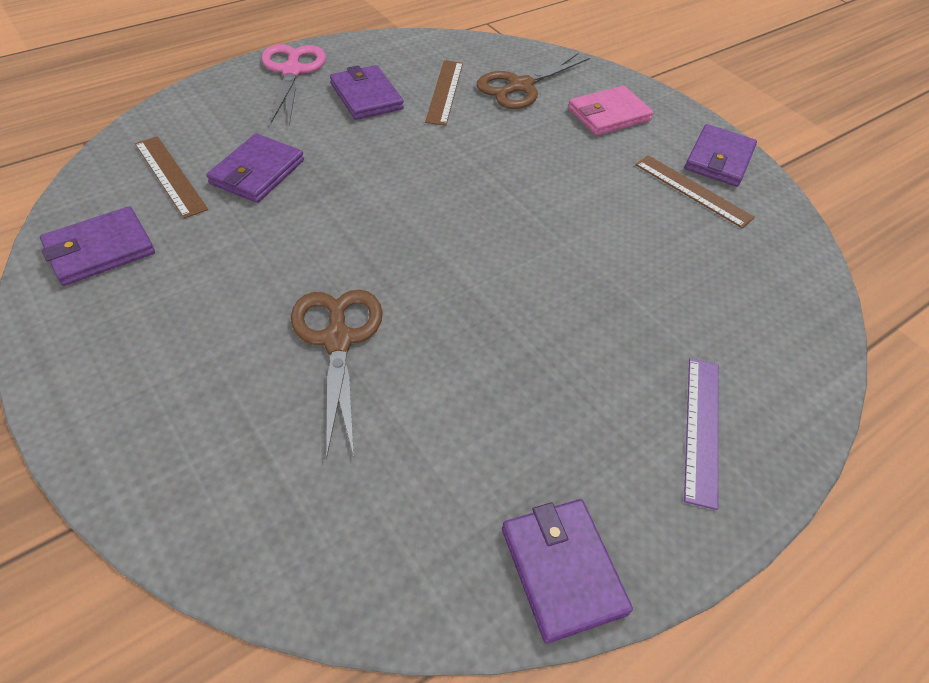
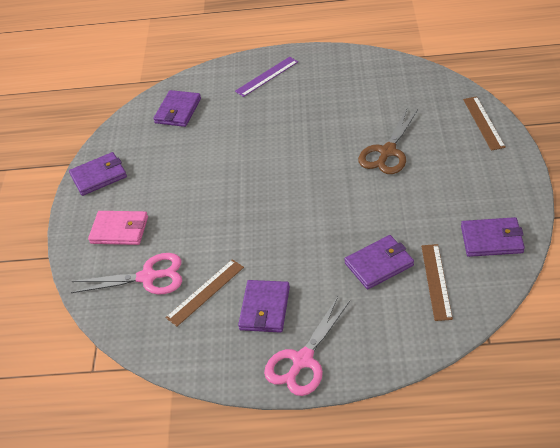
camera: 135 degrees left, 5 degrees down
brown scissors [476,53,590,109] -> pink scissors [71,253,182,294]
purple wallet [502,499,633,643] -> purple wallet moved to [153,90,201,127]
brown ruler [635,155,755,229] -> brown ruler moved to [463,96,506,151]

